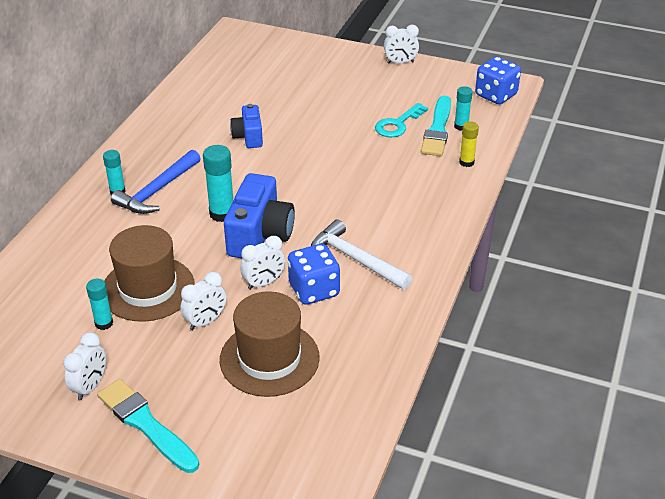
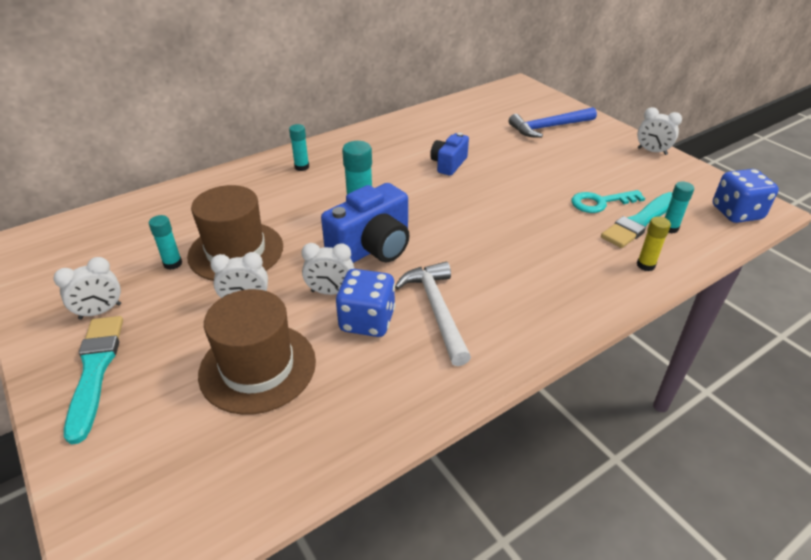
camera: 35 degrees right, 0 degrees up
blue hammer [111,150,201,214] -> blue hammer moved to [509,107,597,138]

